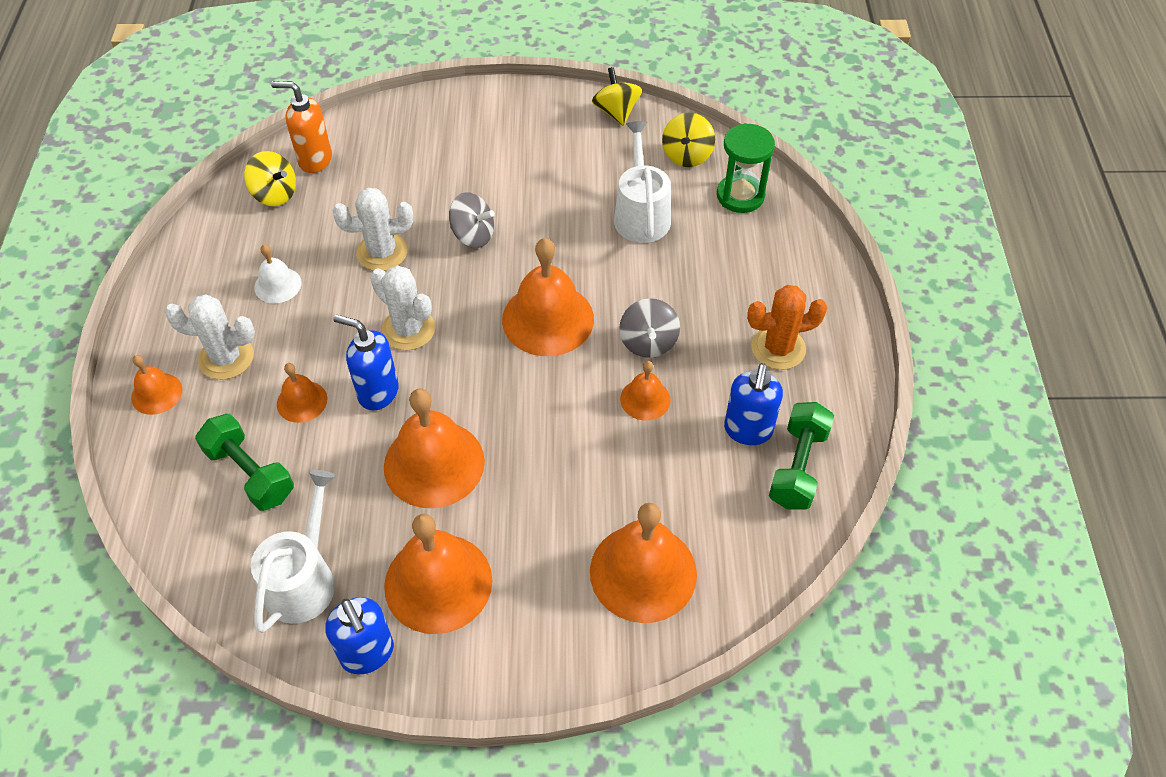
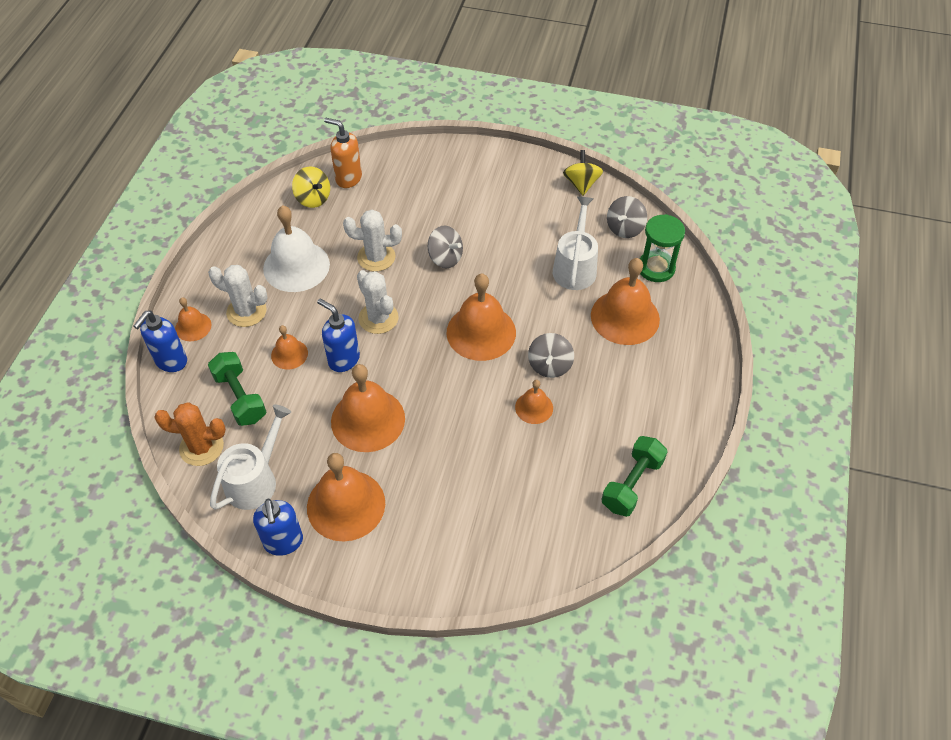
camera: 15 degrees right, 0 degrees up
white bell [254,244,302,303] -> white bell [263,205,330,292], size x1.93
orange bell [590,503,697,623] -> orange bell moved to [591,258,660,345]
yellow spinning top [662,112,715,167] -> grey spinning top [607,196,647,238]
blue soap dispenser [724,363,783,445] -> blue soap dispenser moved to [133,311,187,372]
orange cactus [747,285,828,370] -> orange cactus moved to [154,402,226,466]

